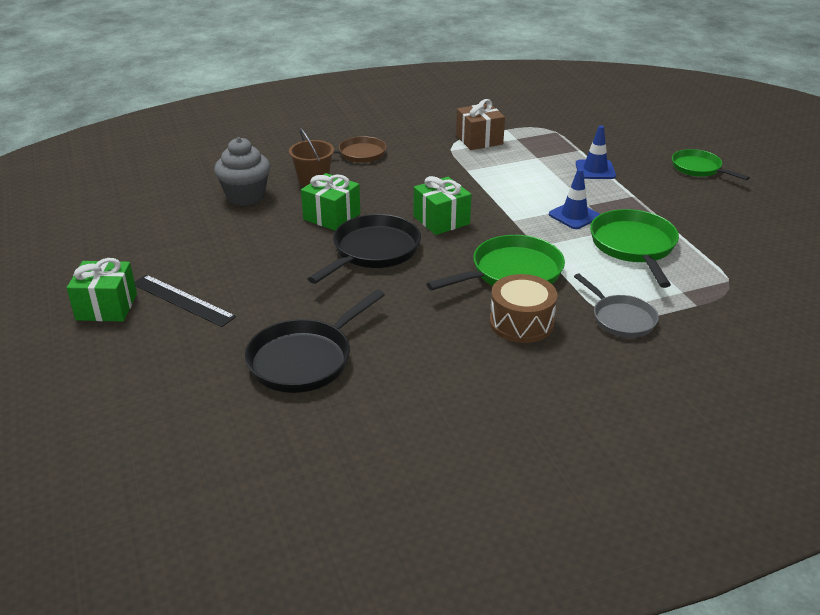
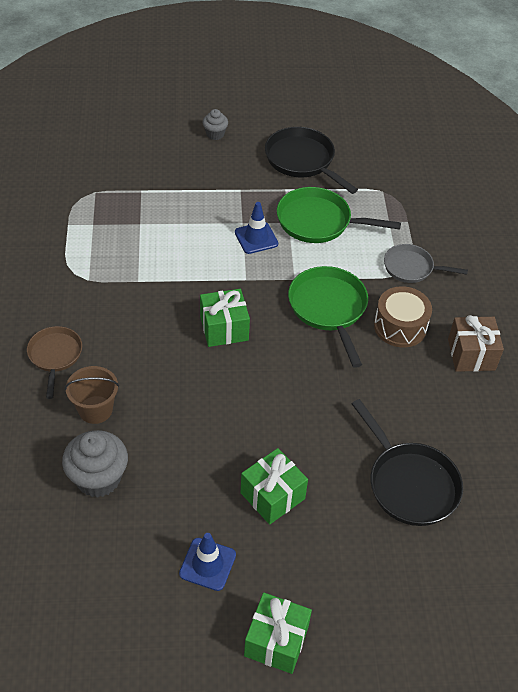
camera: 75 degrees left, 15 degrees up
black ruler [135,275,236,327] -> none
green gift [301,173,360,231] -> green gift moved to [241,448,308,525]
black pan [308,214,421,284] -> black pan moved to [265,127,358,194]
brown gift [456,99,505,150] -> brown gift moved to [448,315,504,372]
grey pan [574,273,659,338] -> grey pan turned 150 degrees counterclockwise [384,244,468,283]
blue traffic cone [576,126,616,179] -> blue traffic cone moved to [179,533,236,591]
green pan [672,149,750,180] -> grey cupcake [202,109,228,140]

